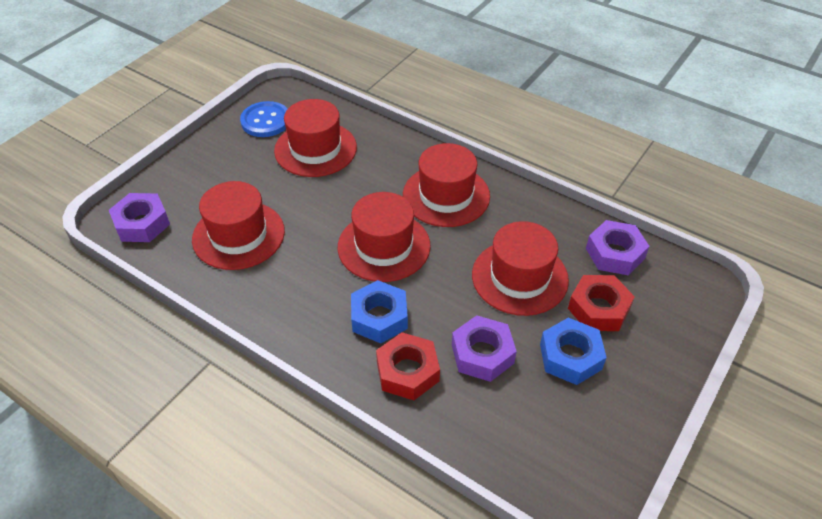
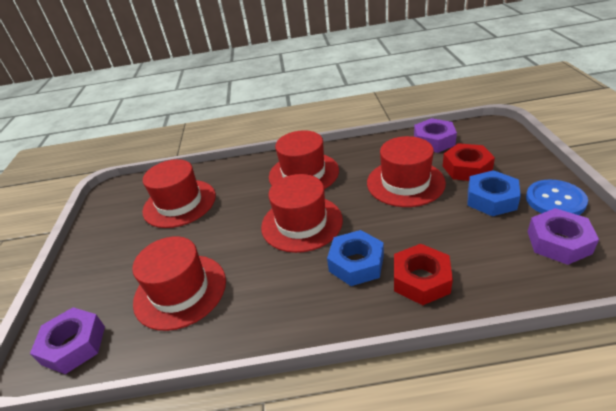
camera: 35 degrees left, 10 degrees down
blue button [240,101,287,137] -> blue button moved to [526,180,588,215]
purple nut [452,315,517,382] -> purple nut moved to [527,208,599,265]

